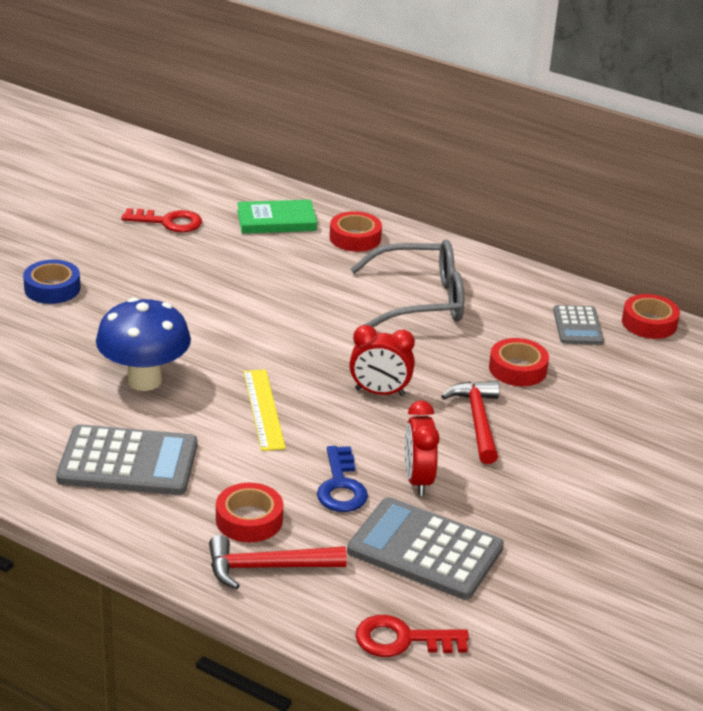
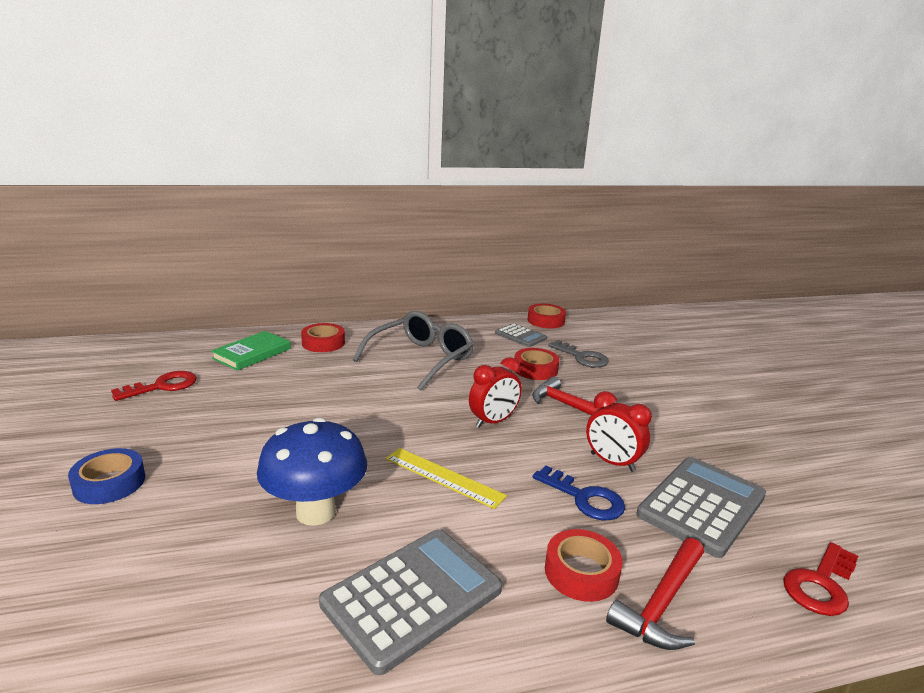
camera: 45 degrees left, 10 degrees down
grey calculator [347,497,504,600] -> grey calculator turned 150 degrees clockwise [636,457,766,558]
none -> grey key [548,340,609,368]

